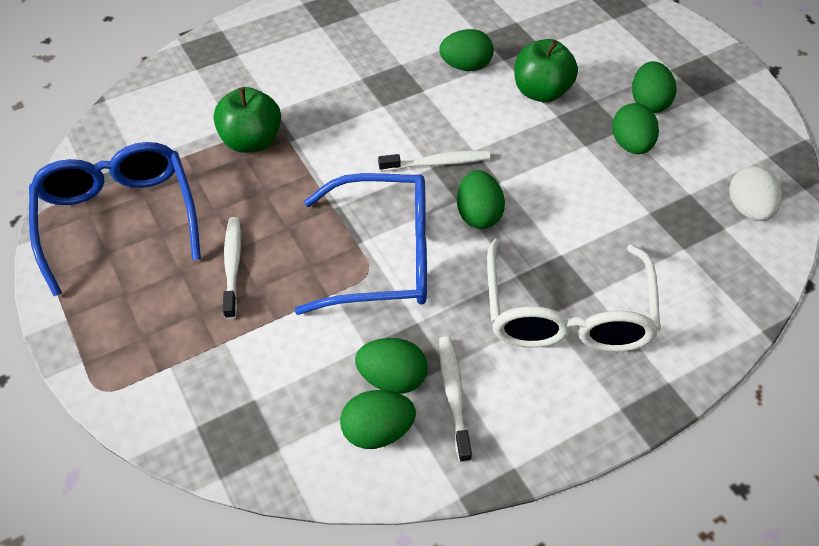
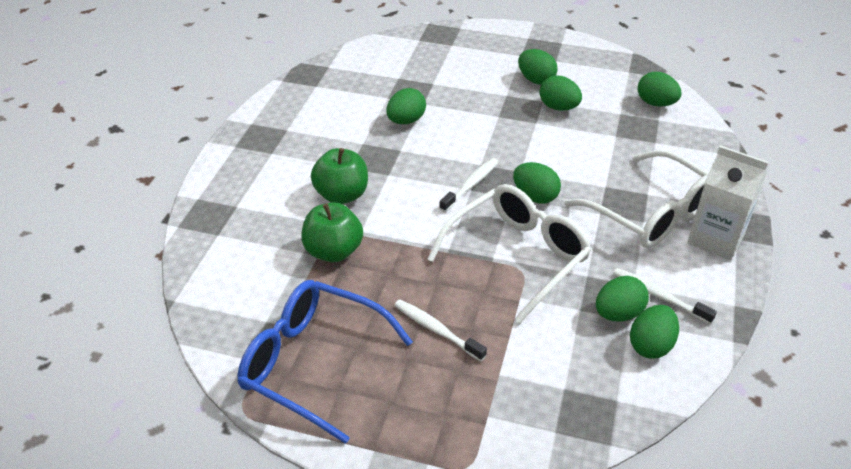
camera: 45 degrees left, 10 degrees down
blue glasses [294,173,427,315] -> white glasses [427,184,591,324]
green apple [514,39,578,102] -> green apple moved to [311,148,368,204]
white egg [729,166,782,221] -> green egg [638,72,681,107]
none -> white carton [687,145,768,260]

